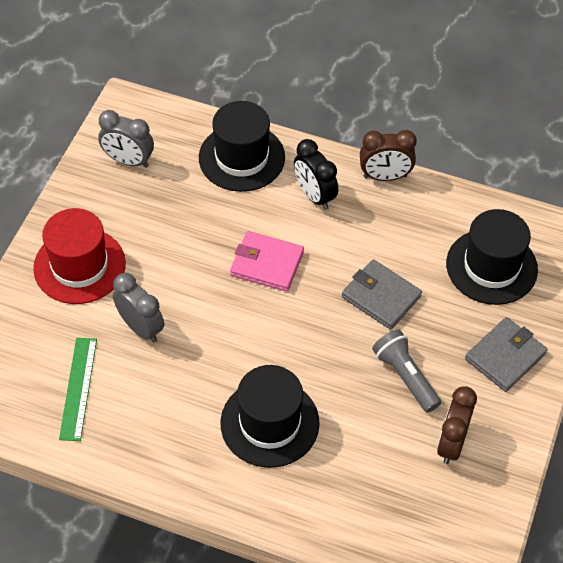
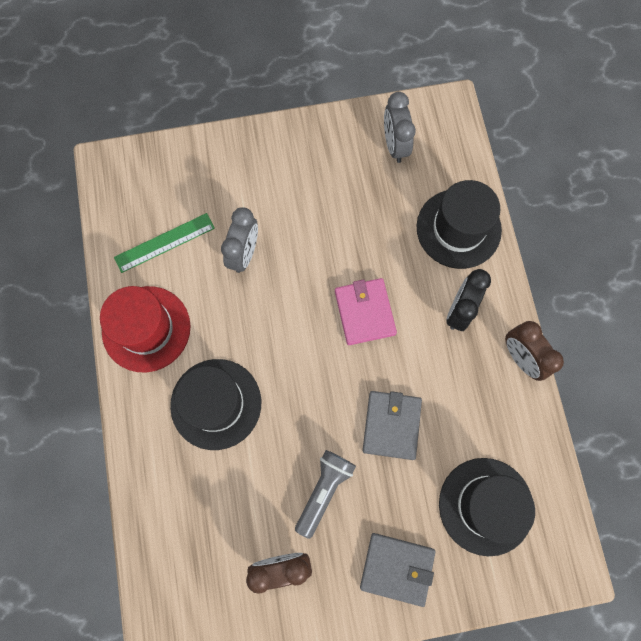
camera: 60 degrees right, 20 degrees up
red hat [33,208,126,304] -> red hat moved to [100,286,190,372]

